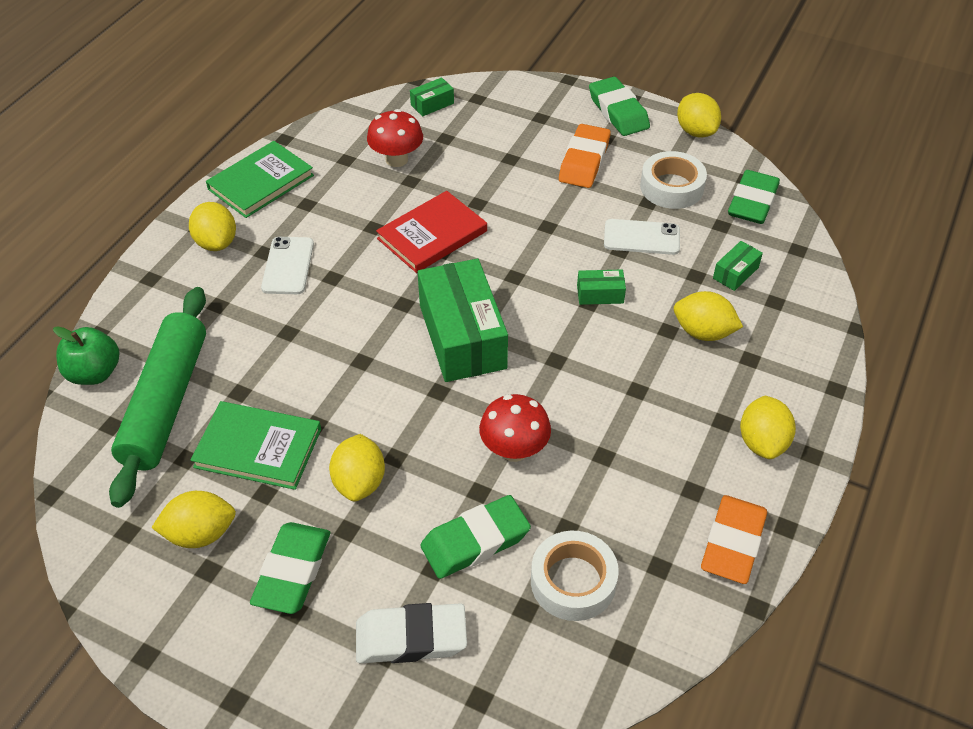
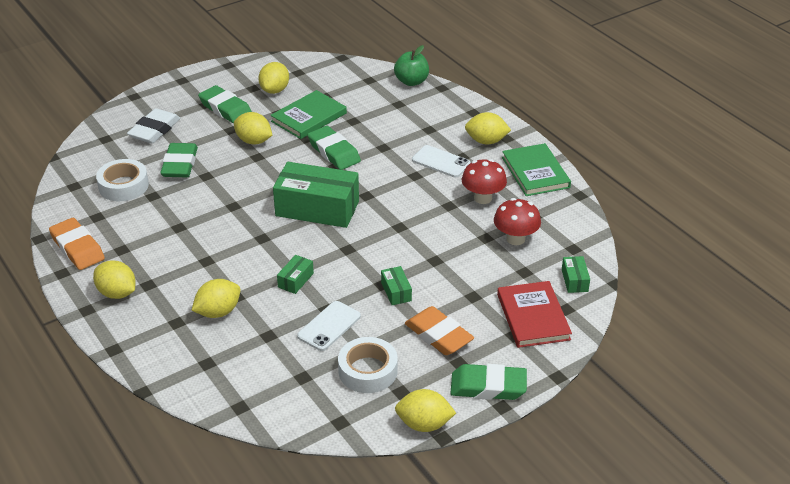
camera: 120 degrees right, 10 degrees down
green rolling pin [109,287,206,508] -> none
red book [376,191,487,273] -> red book moved to [497,281,572,348]
red mushroom [479,394,551,462] -> red mushroom moved to [462,159,507,204]
green box [713,241,763,291] -> green box moved to [381,266,412,305]
green eraser [728,170,780,224] -> green eraser moved to [308,126,361,170]

